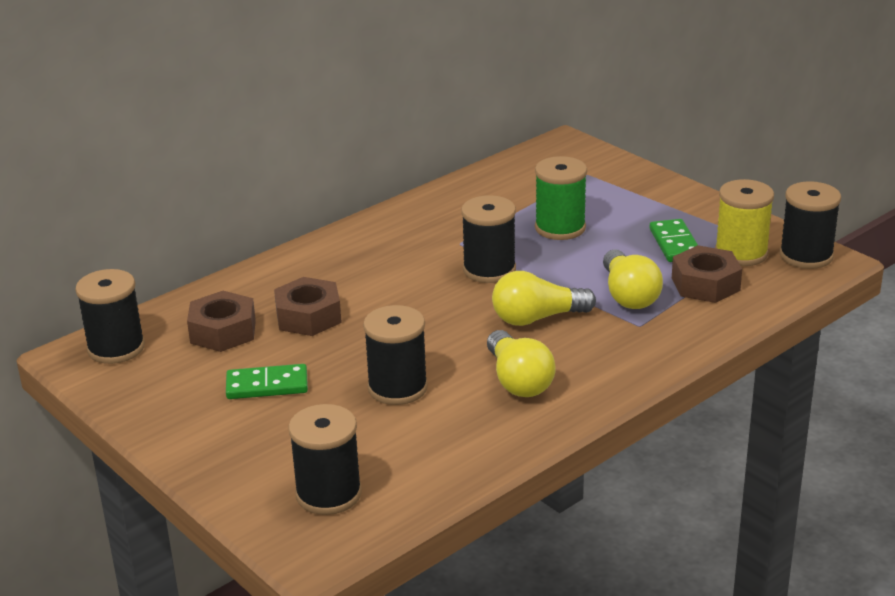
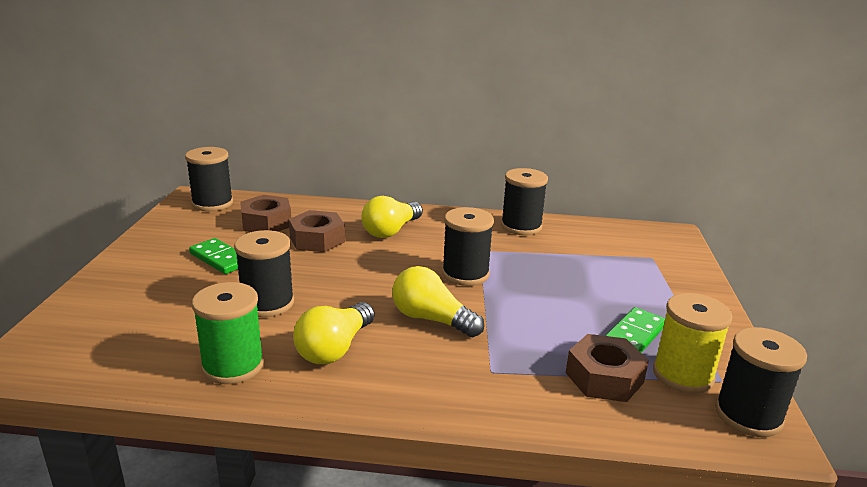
camera: 45 degrees right, 5 degrees down
black spool [288,404,362,515] -> black spool moved to [501,168,548,235]
green spool [535,156,587,240] -> green spool moved to [192,282,264,384]
yellow light bulb [603,249,663,309] -> yellow light bulb moved to [361,196,423,238]

